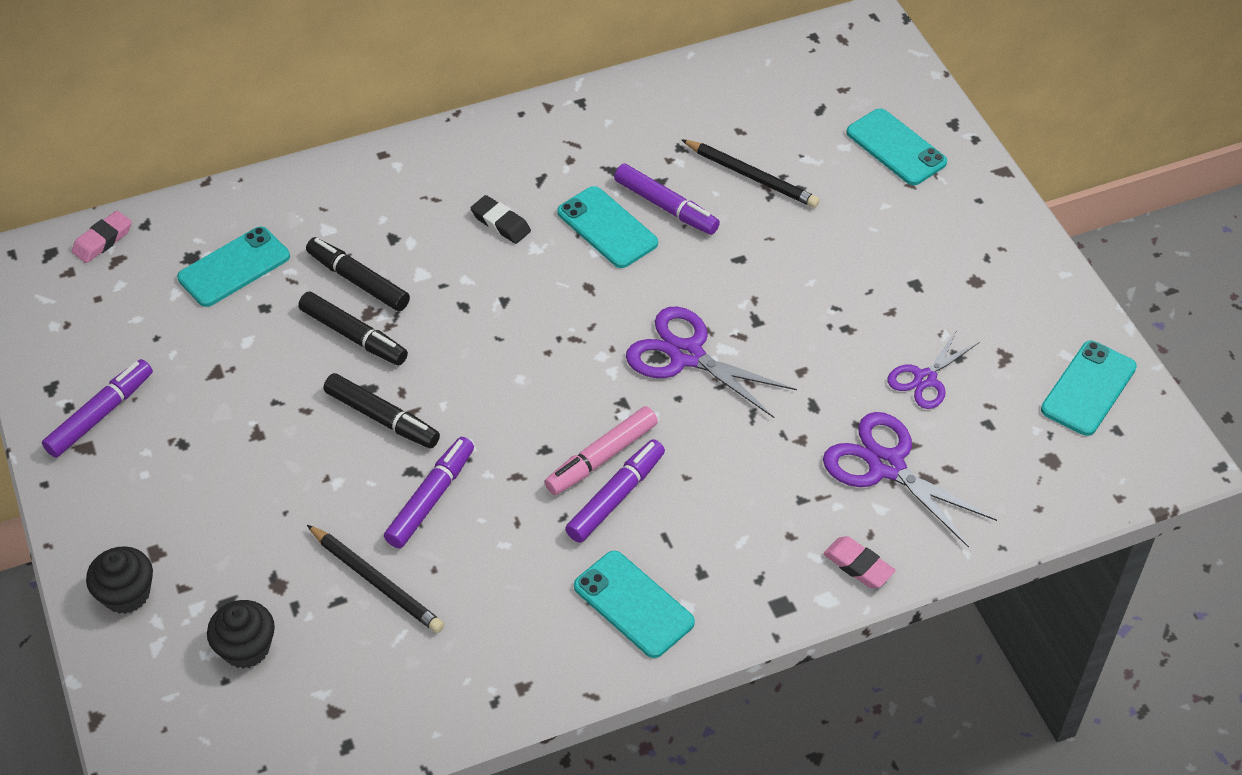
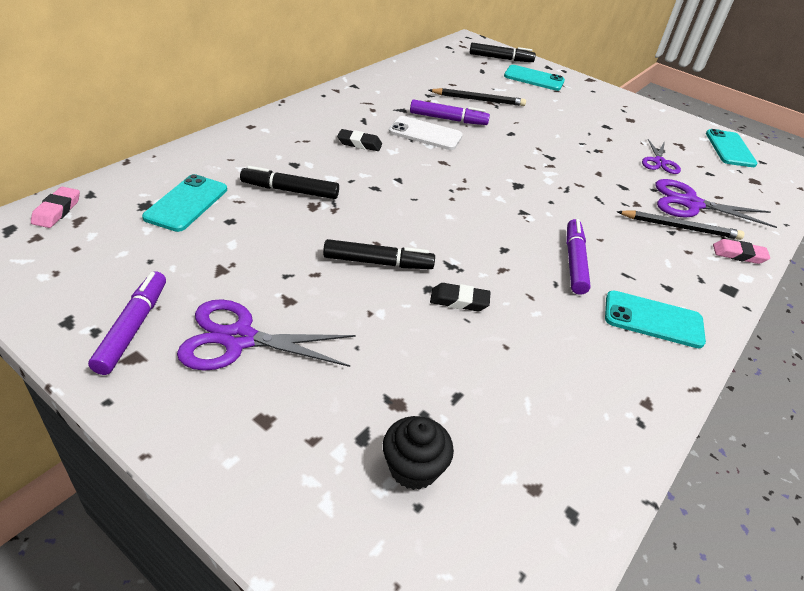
camera: 35 degrees left, 10 degrees down
black cupcake [86,546,153,614] -> none
black marker [298,291,408,366] -> black marker moved to [469,43,536,62]
black pencil [307,525,444,633] -> black pencil moved to [617,211,745,240]
purple marker [384,437,474,548] -> black eraser [430,283,490,311]
pink marker [545,406,658,495] -> none
turquoise phone [557,186,658,268] -> white phone [389,116,463,150]
purple scissors [626,307,797,418] -> purple scissors moved to [177,299,356,371]

